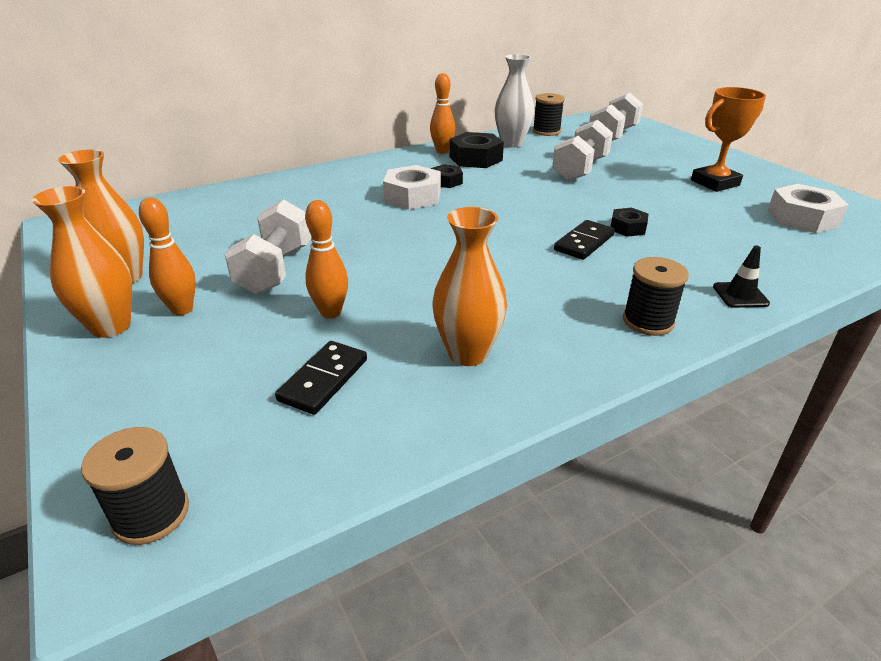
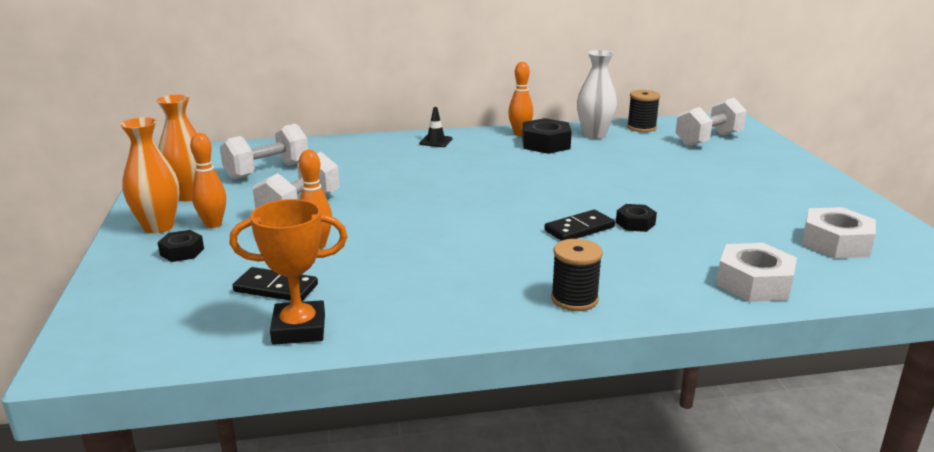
camera: 20 degrees right, 10 degrees down
black spool [81,427,189,545] -> none
black domino [275,341,367,415] -> black domino turned 60 degrees clockwise [233,267,318,301]
white nut [383,165,441,210] -> white nut moved to [716,243,797,302]
black nut [431,164,463,188] -> black nut moved to [157,230,204,262]
orange vase [432,207,507,366] -> none
white dumbbell [552,120,613,181] -> white dumbbell moved to [220,124,308,180]
orange trophy [691,87,766,192] -> orange trophy moved to [229,199,347,345]
black traffic cone [713,246,770,308] -> black traffic cone moved to [419,107,452,147]

